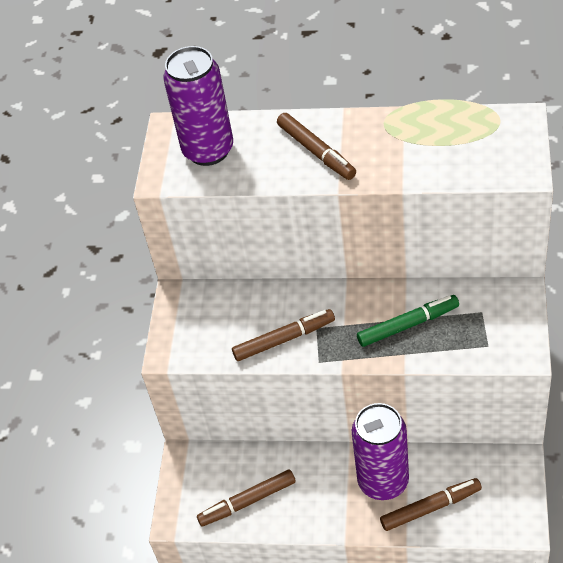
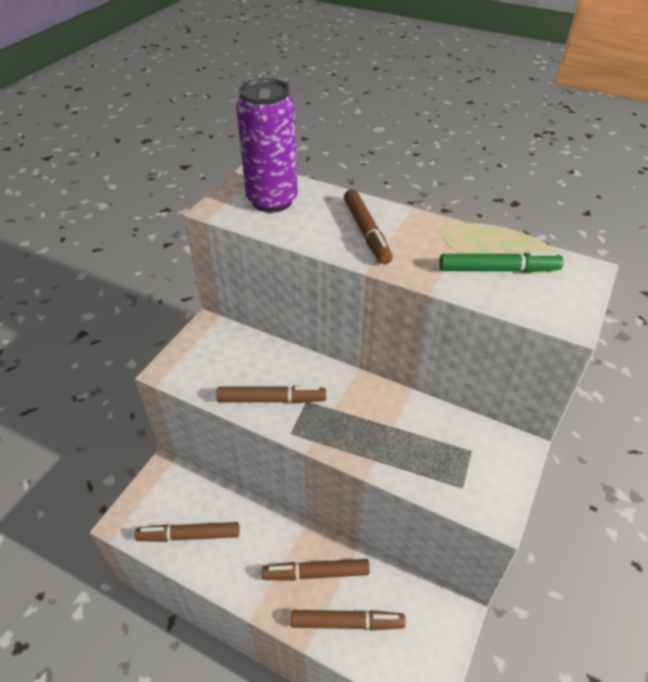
camera: 15 degrees right, 5 degrees down
purple can [352,403,409,500] -> brown marker [262,559,370,581]
green marker [357,295,459,347] -> green marker moved to [439,252,563,272]

